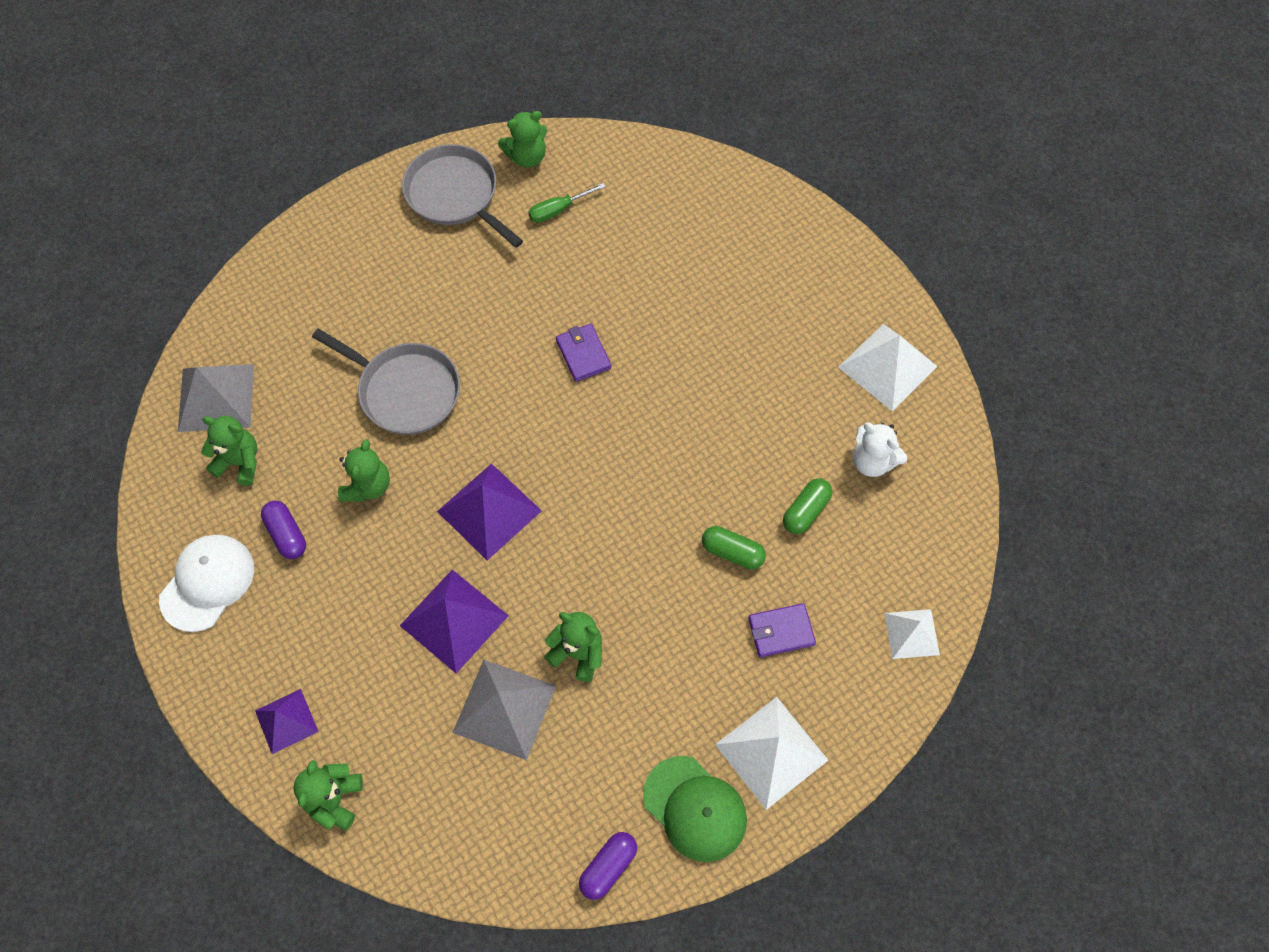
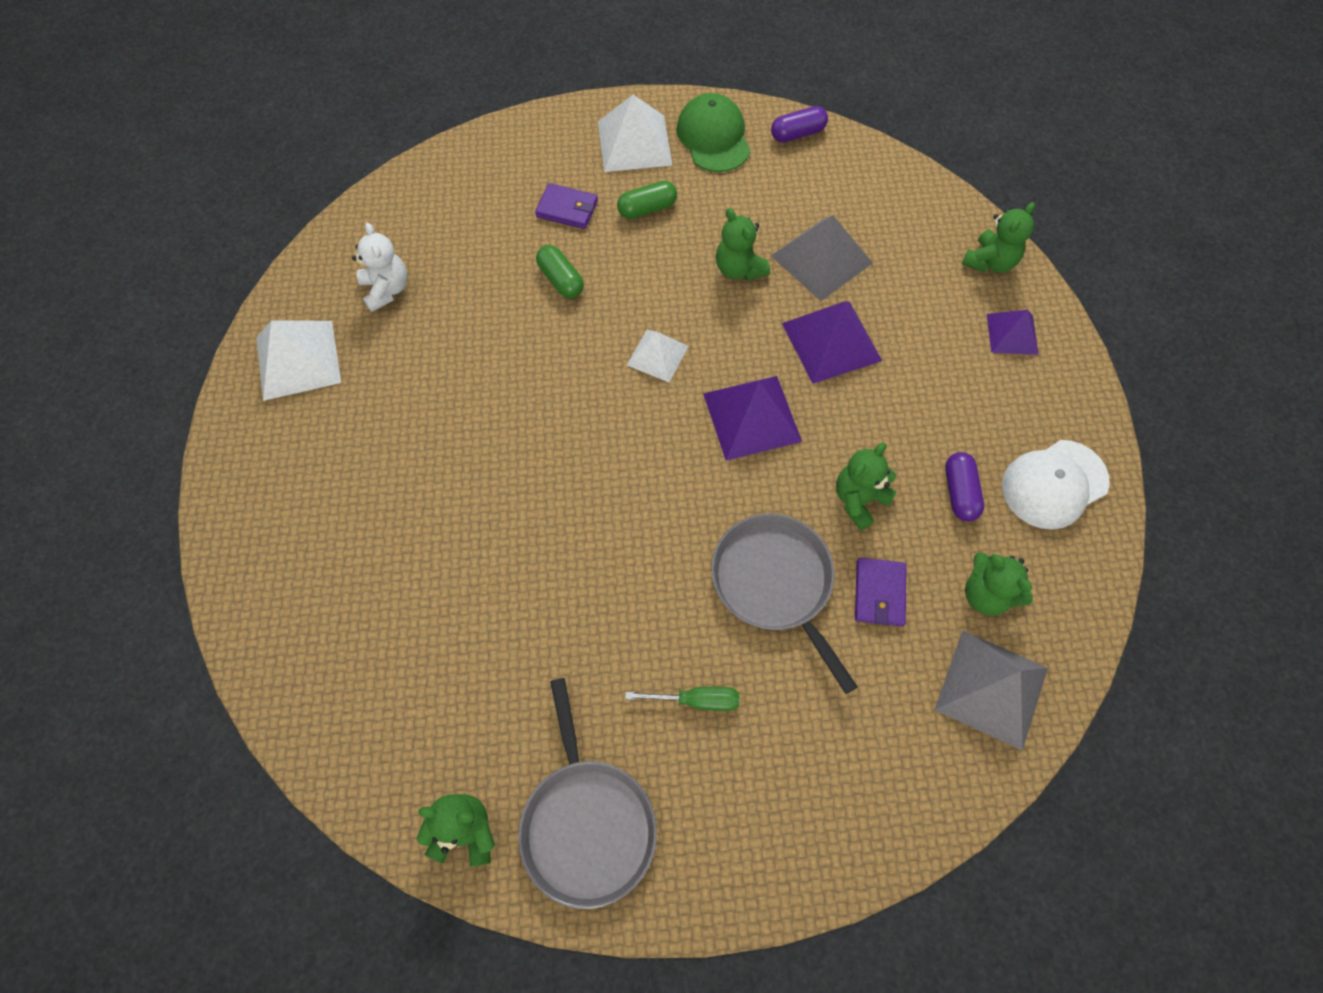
camera: 150 degrees left, 0 degrees up
green screwdriver [528,183,606,223] -> green screwdriver moved to [625,687,739,711]
purple wallet [556,324,611,382] -> purple wallet moved to [855,558,906,627]
green capsule [783,478,832,534] -> green capsule moved to [617,181,677,219]
white pyramid [884,609,940,659] -> white pyramid moved to [627,330,689,382]

